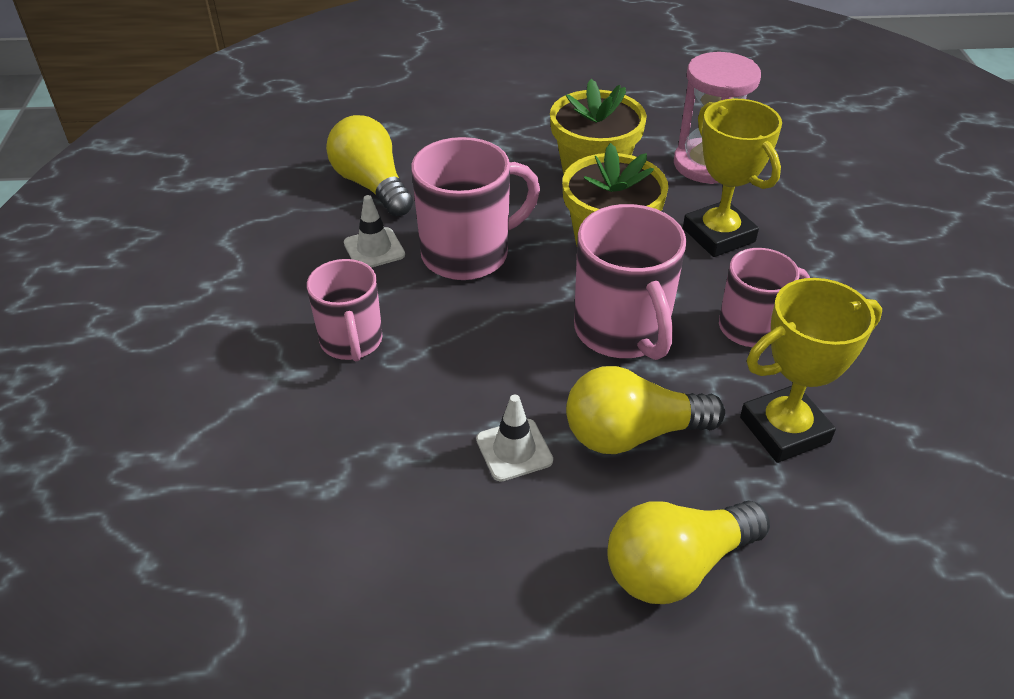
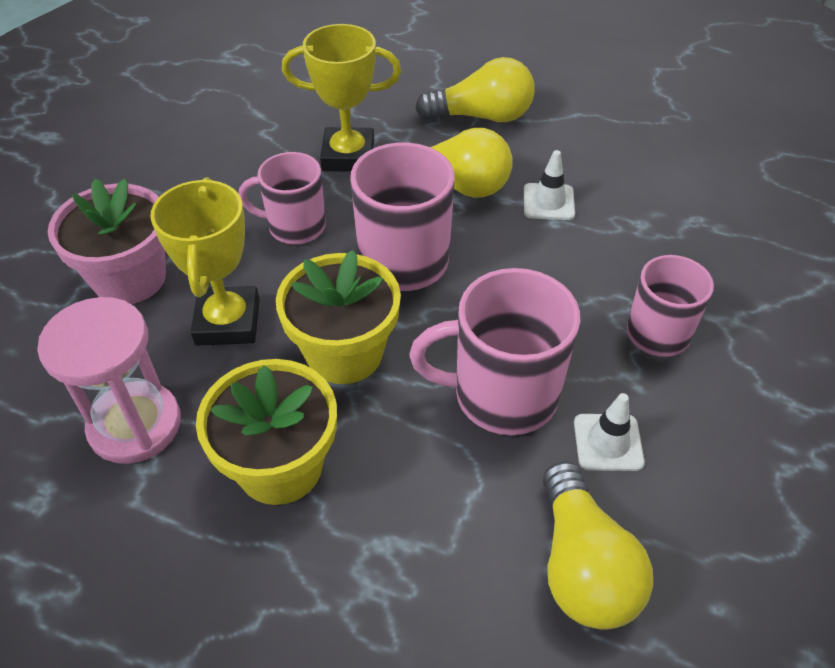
camera: 155 degrees left, 5 degrees up
none -> pink flower pot [48,179,166,304]

